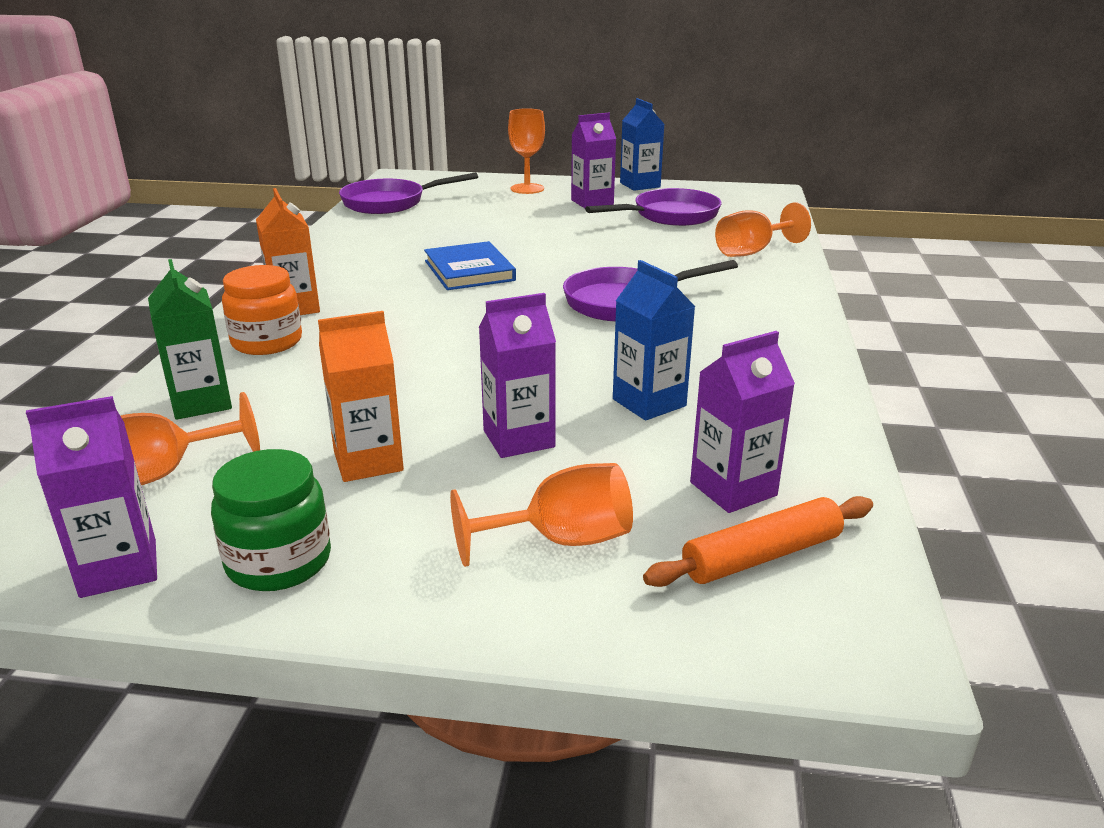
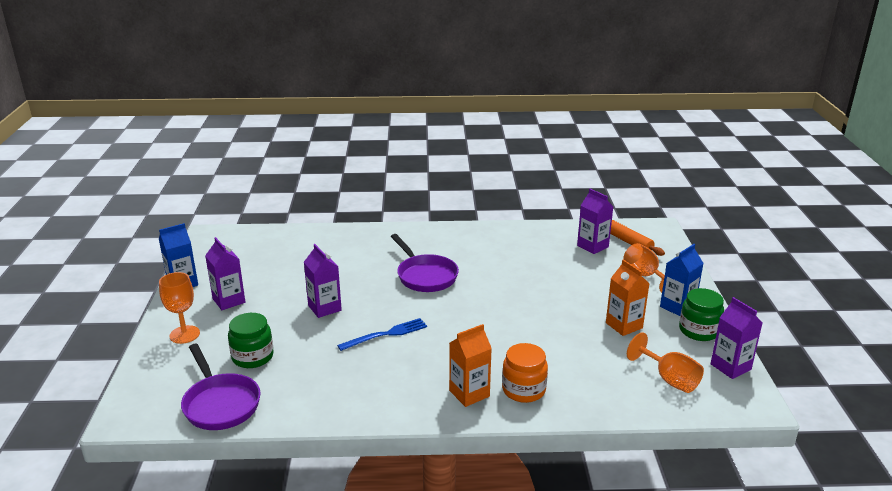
camera: 100 degrees left, 0 degrees up
green carton [148,259,232,420] -> none
blue book [424,241,516,290] -> blue fork [337,318,427,351]
purple carton [479,293,556,458] -> purple carton moved to [304,244,342,318]
purple pan [585,188,722,226] -> none
blue carton [613,260,695,421] -> blue carton moved to [660,244,704,316]
orange goblet [715,202,811,257] -> none
none -> green jar [228,313,274,368]

